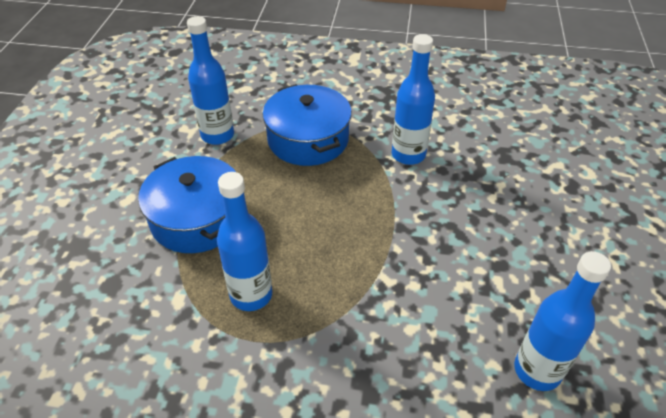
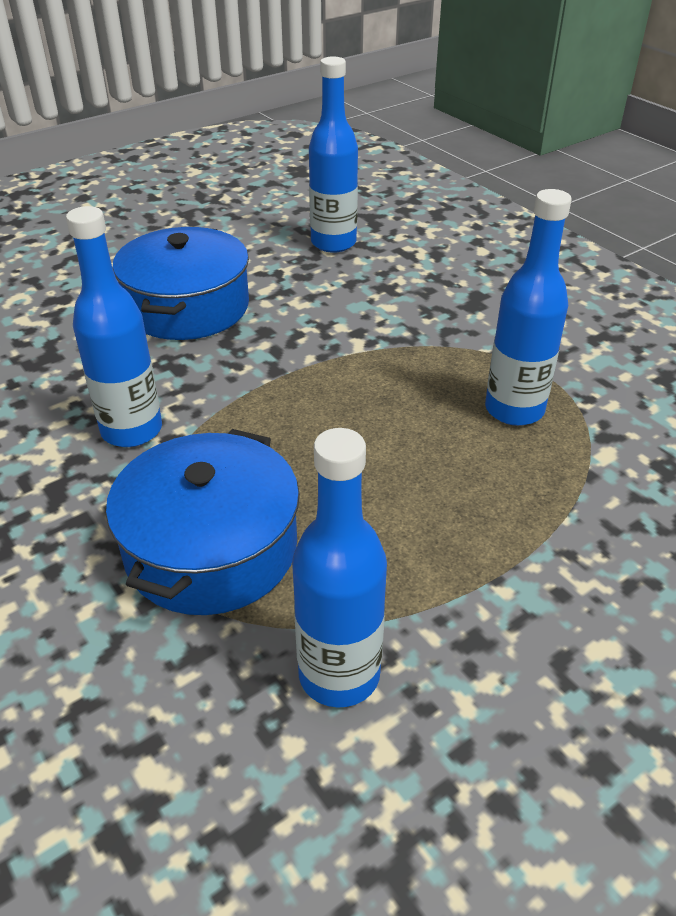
camera: 135 degrees left, 5 degrees down
blue pot [138,156,236,253] -> blue pot moved to [113,227,249,340]

